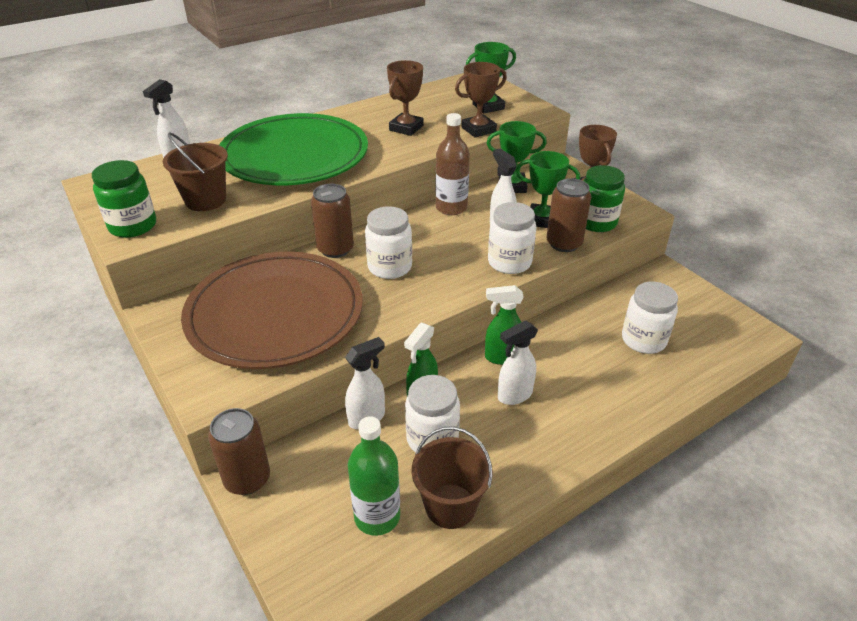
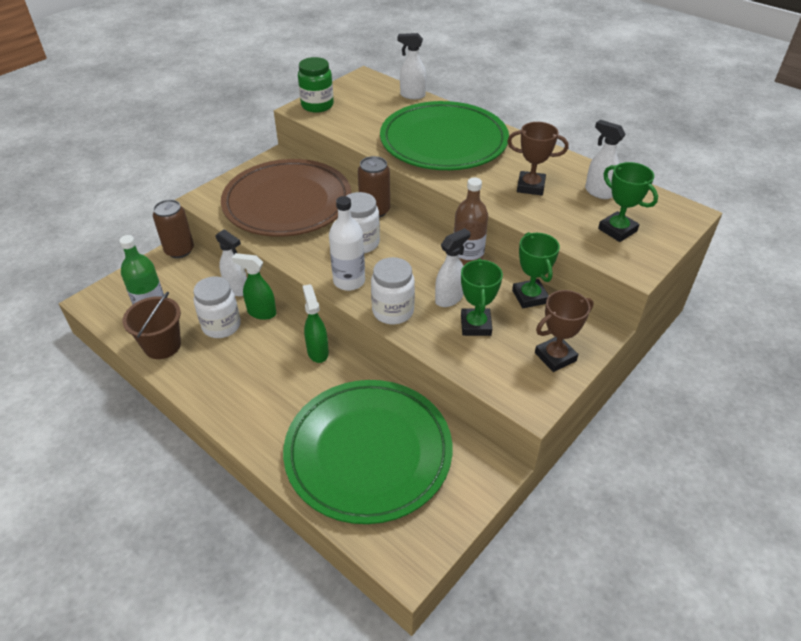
camera: 75 degrees right, 5 degrees up
brown bucket [163,132,228,211] -> none
brown trophy [455,62,507,137] -> none
white spray bottle [498,321,538,405] -> white spray bottle moved to [585,120,626,199]
brown can [547,178,591,252] -> none
green jar [583,165,625,232] -> none
white jar [622,282,678,354] -> green plate [283,380,452,524]
none -> white bottle [329,196,365,291]

